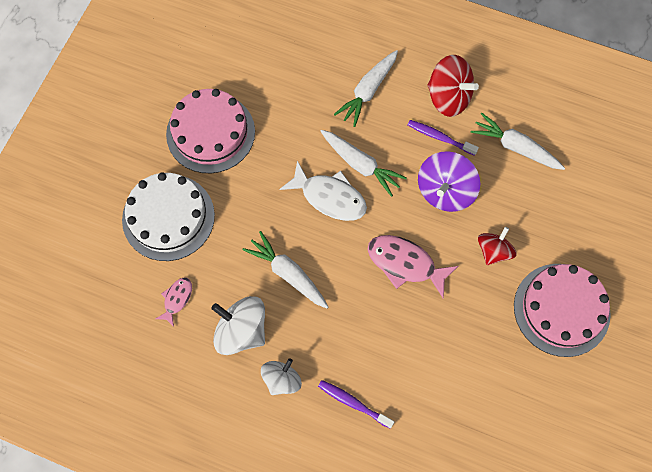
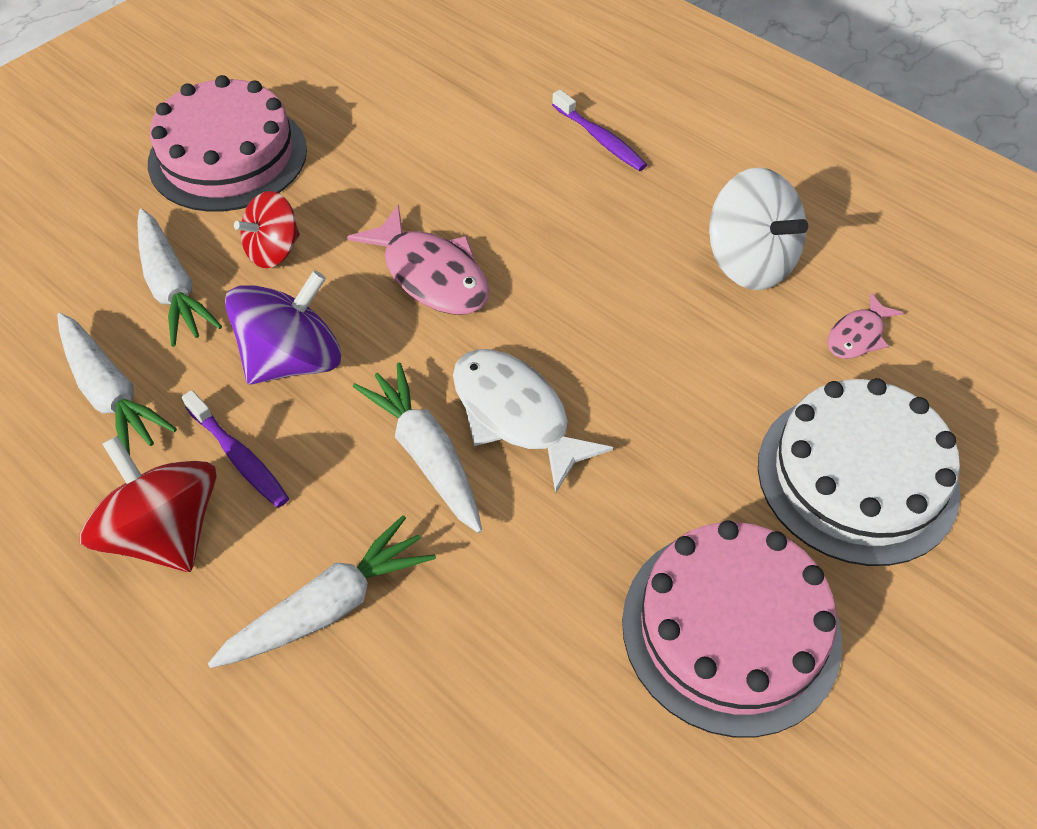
camera: 160 degrees left, 15 degrees down
white carrot [242,231,328,308] -> white carrot moved to [138,209,222,347]
white spinning top [261,358,302,395] -> none

